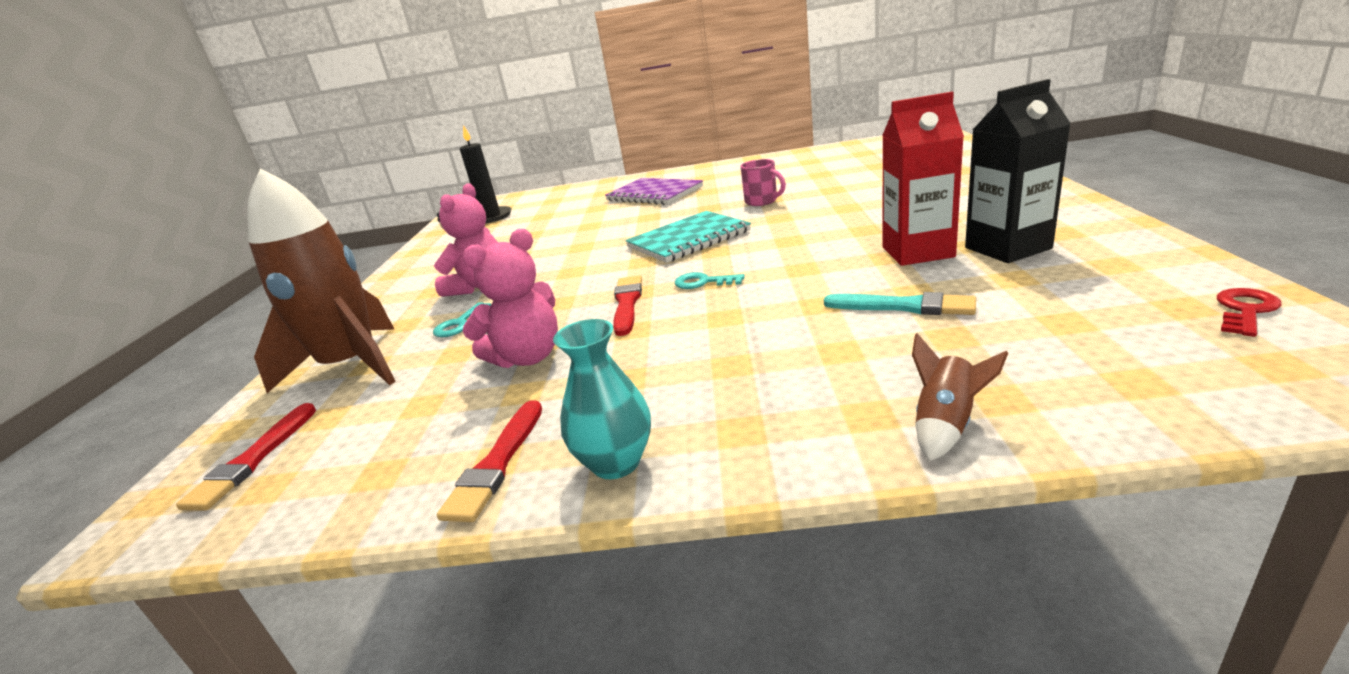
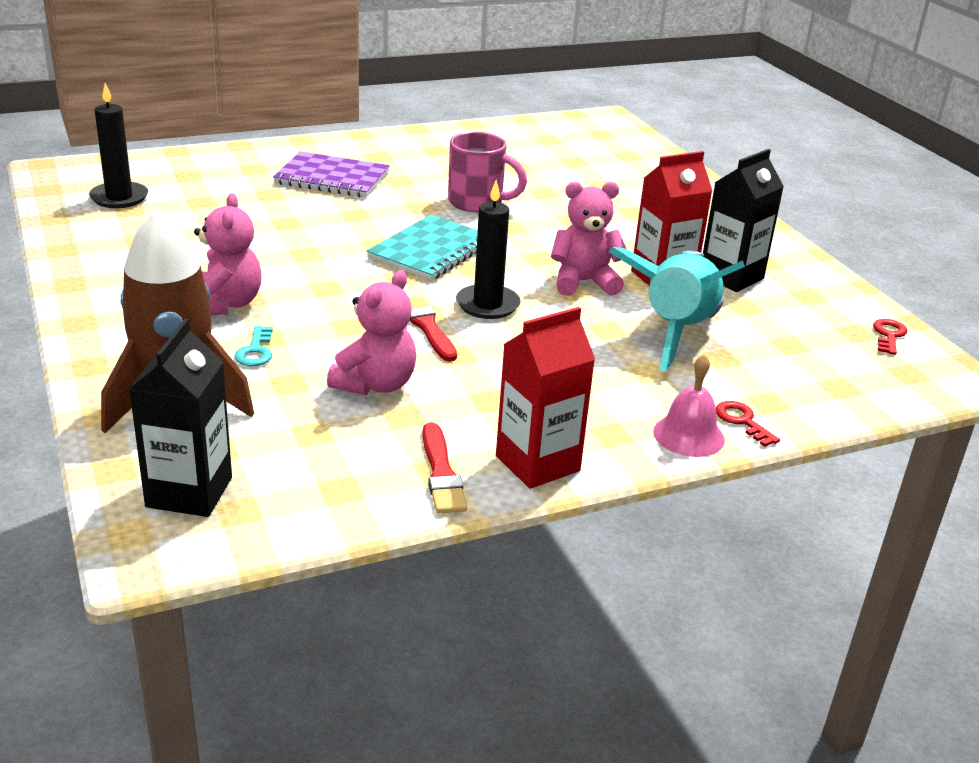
camera: 30 degrees left, 5 degrees up
red brush [176,403,316,511] -> black carton [129,318,232,517]
turquoise vase [553,319,651,479] -> red carton [496,307,595,489]
turquoise key [675,272,745,289] -> black candle [456,180,521,319]
pink mug [741,159,786,206] -> pink mug [448,132,527,213], size x1.55
turquoise brush [824,292,976,315] -> turquoise rocket [609,247,745,371]
brown rocket [912,333,1008,461] -> red key [716,401,780,447]
none -> pink teddy bear [551,182,626,296]
none -> pink bell [653,354,725,457]

